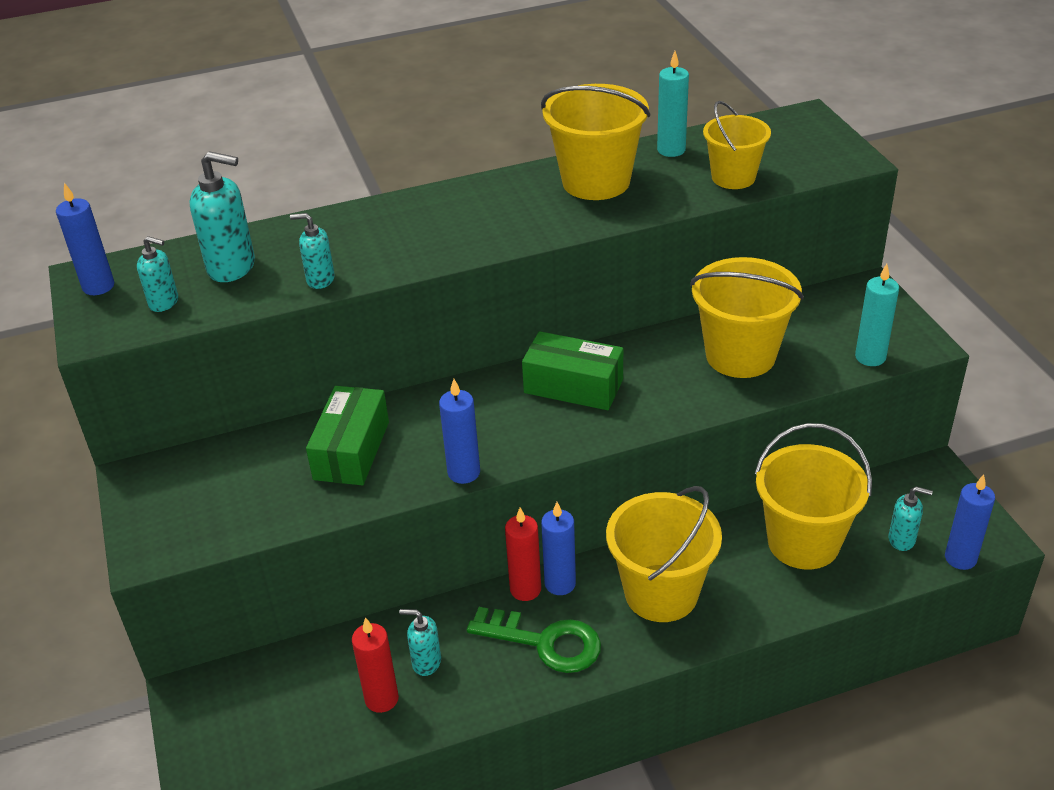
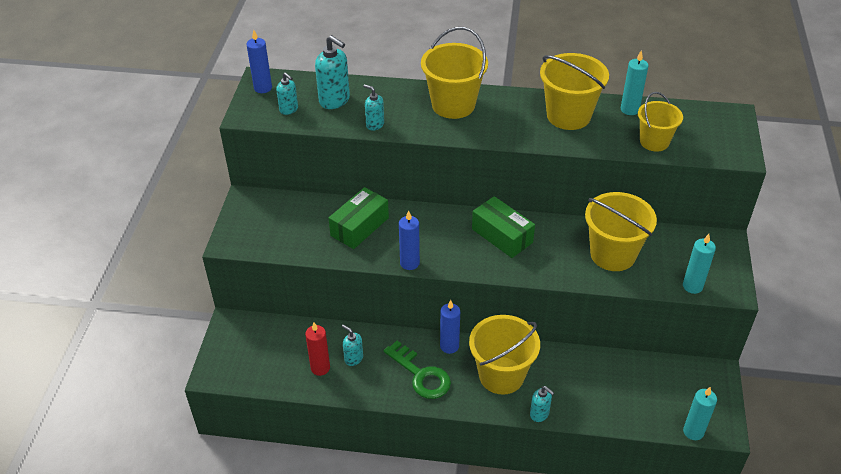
camera: 25 degrees right, 5 degrees up
red candle [505,507,541,601] -> none
yellow bucket [755,423,872,569] -> yellow bucket moved to [421,27,488,119]
turquoise soap dispenser [888,487,933,551] -> turquoise soap dispenser moved to [530,386,554,422]
blue candle [945,474,995,570] -> turquoise candle [683,387,717,440]

